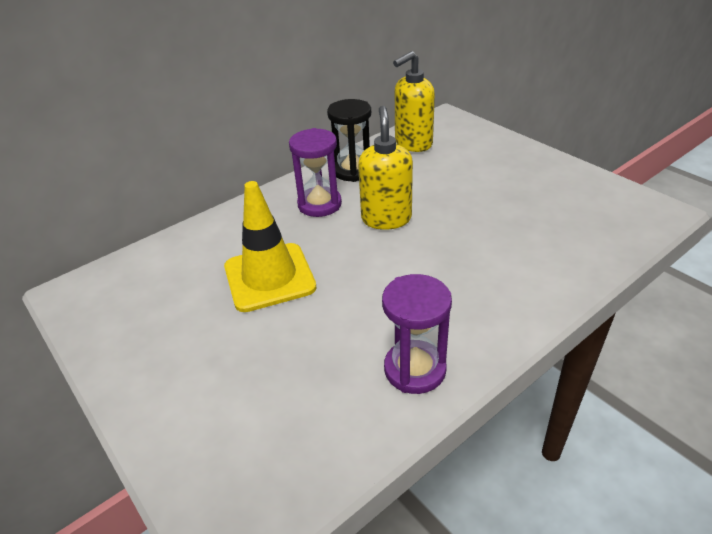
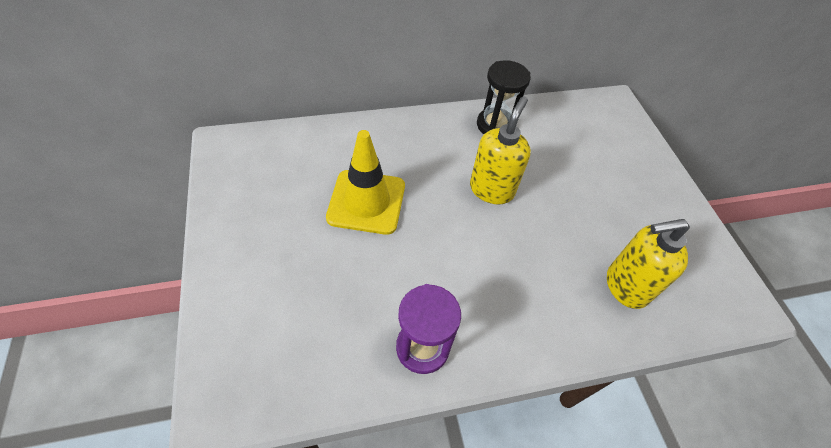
camera: 20 degrees right, 15 degrees up
purple hourglass [289,128,342,217] -> none
yellow soap dispenser [393,51,435,152] -> yellow soap dispenser moved to [607,219,690,309]

